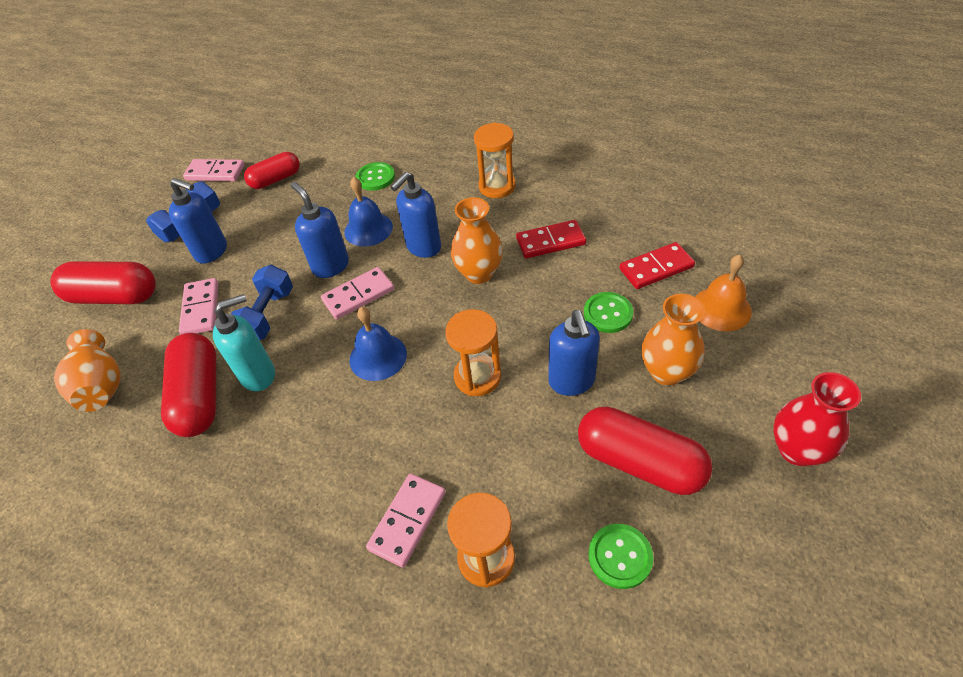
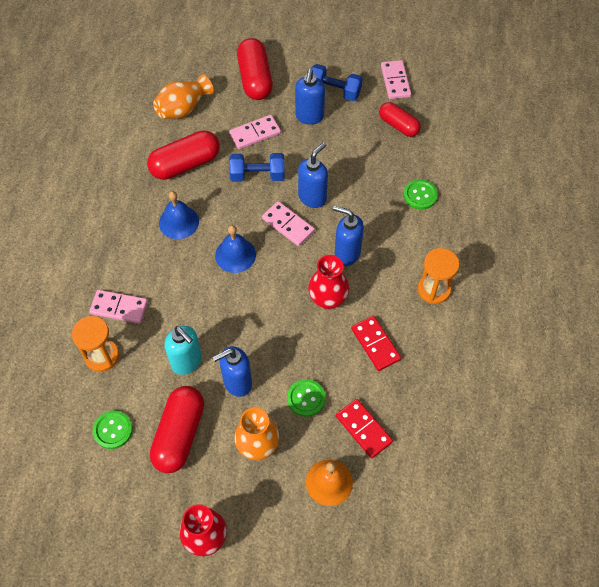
camera: 70 degrees right, 10 degrees up
turquoise soap dispenser [213,294,275,391] -> turquoise soap dispenser moved to [164,326,202,375]
blue bell [344,177,393,247] -> blue bell moved to [159,191,199,239]
orange hourglass [445,309,501,396] -> none
orange vase [451,197,503,284] -> red vase [308,255,349,310]

